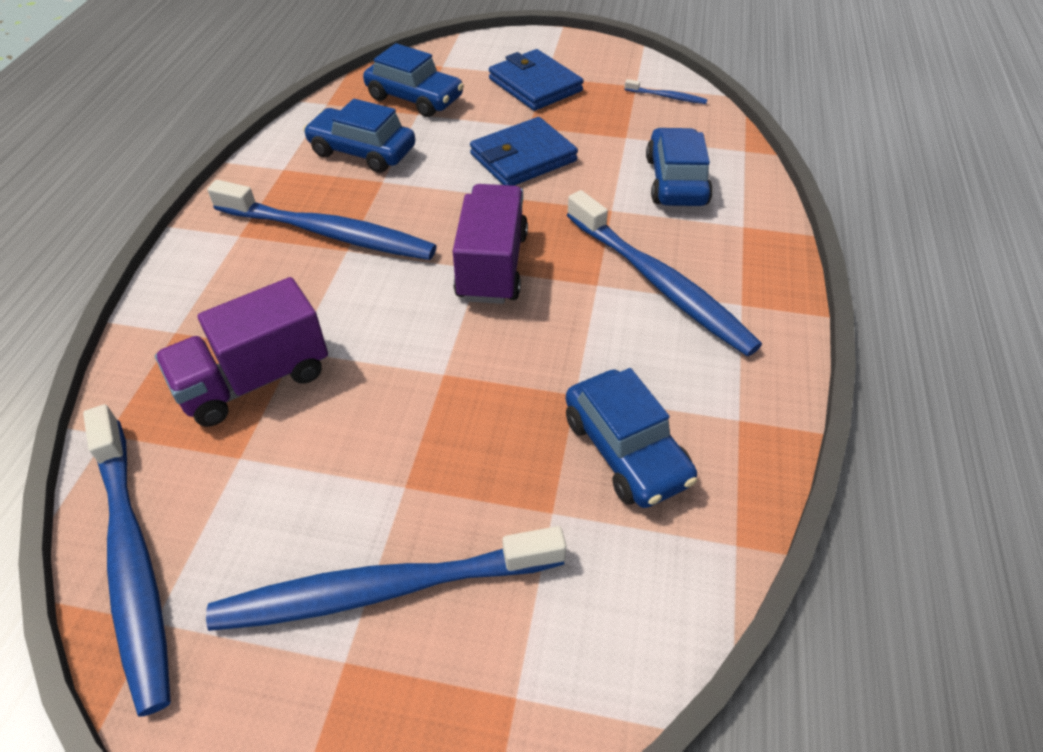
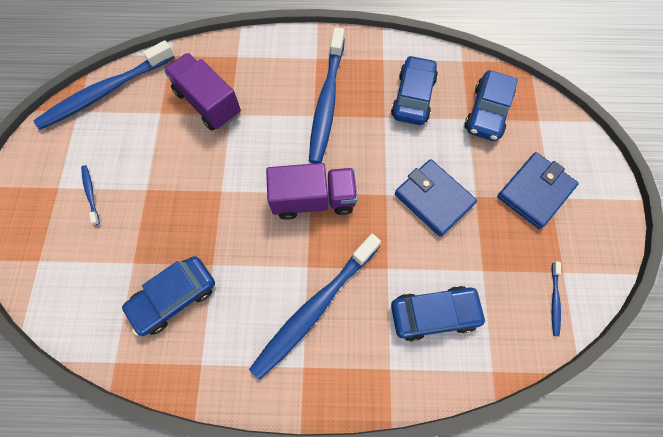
camera: 80 degrees right, 20 degrees up
blue toothbrush [206,526,566,631] -> blue toothbrush [81,165,100,225], size x0.42

